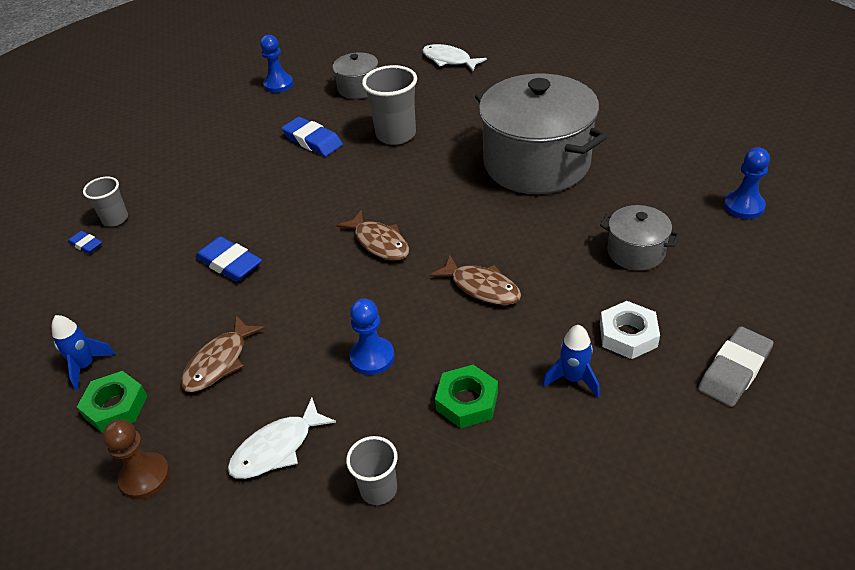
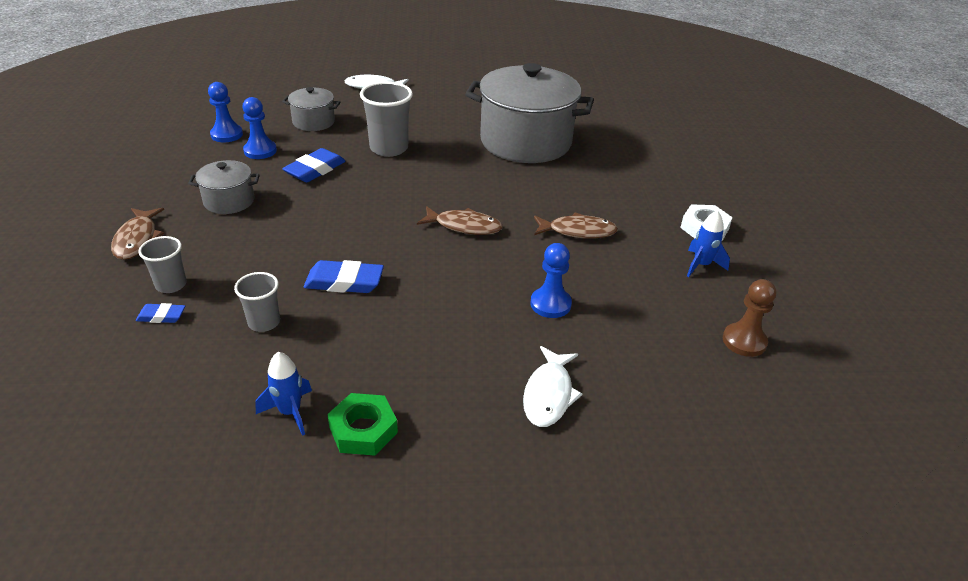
camera: 40 degrees left, 5 degrees down
brown pawn [103,419,170,500] -> brown pawn moved to [723,279,776,357]
brown fish [181,315,266,392] -> brown fish moved to [111,208,164,260]
blue eraser [282,117,343,156] -> blue eraser turned 60 degrees counterclockwise [282,148,346,182]
grey cup [346,436,398,505] -> grey cup moved to [234,272,280,332]
green nut [435,365,498,428] -> none
grey pot [600,205,680,271] -> grey pot moved to [188,160,260,214]
grey eraser [698,326,773,407] -> none
blue pawn [724,147,770,219] -> blue pawn moved to [242,97,277,159]

